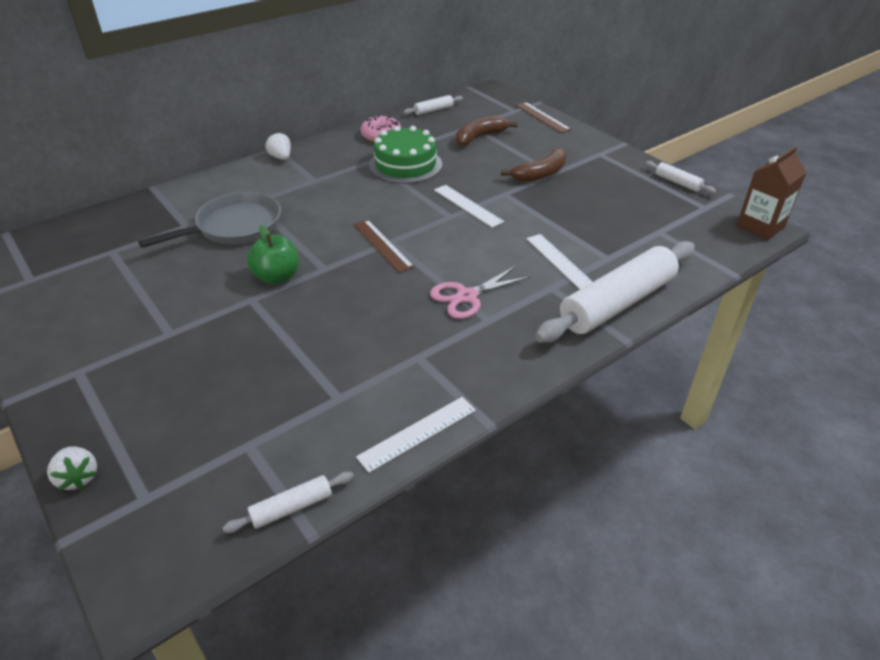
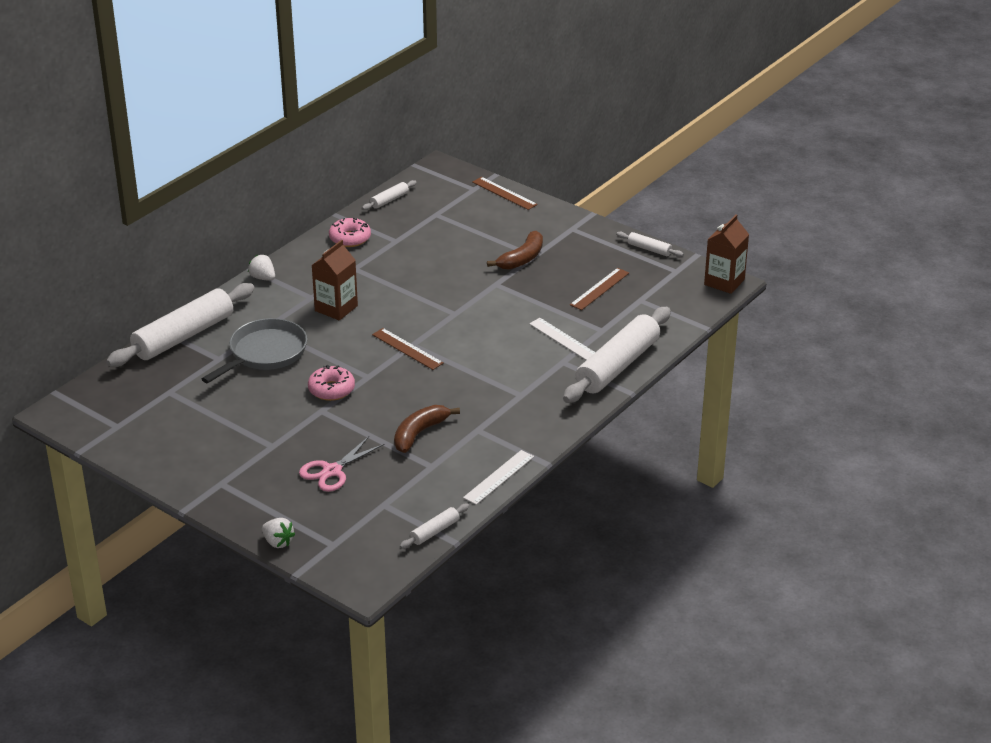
camera: 15 degrees left, 5 degrees down
green apple [247,225,299,284] -> pink donut [308,365,355,401]
green cake [369,126,442,184] -> none
pink scissors [430,266,531,319] -> pink scissors moved to [299,436,384,492]
white ruler [434,185,504,228] -> none
brown banana [456,116,518,146] -> brown banana moved to [394,405,460,453]
none -> white rolling pin [106,283,255,367]
none -> brown carton [312,240,358,320]
none -> brown ruler [570,268,629,310]

